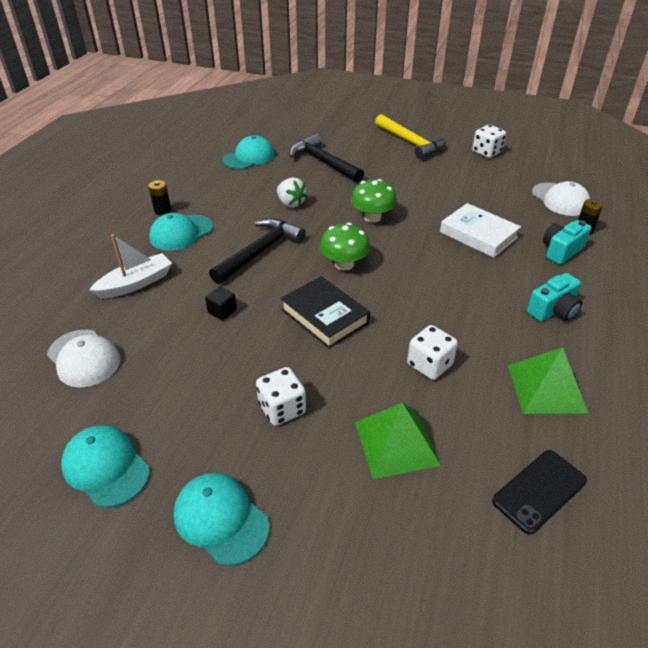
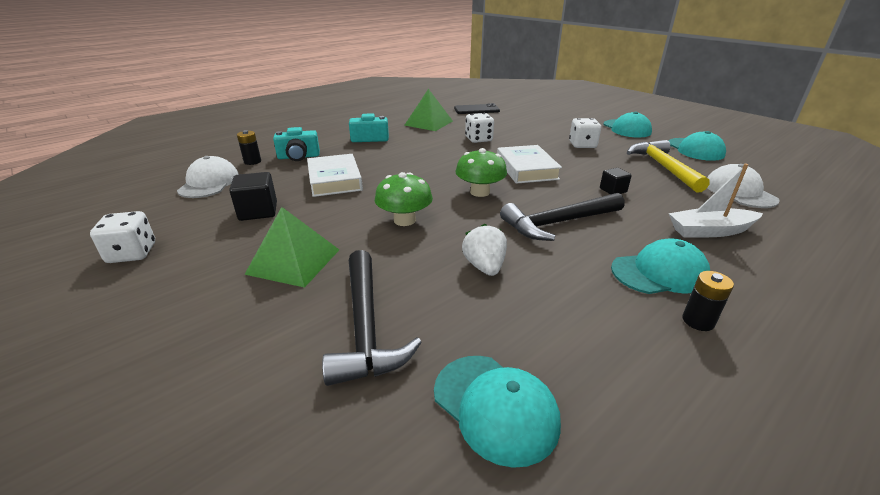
camera: 150 degrees left, 10 degrees down
turquoise cap [222,135,275,169] -> turquoise cap turned 120 degrees counterclockwise [434,356,561,468]
black book [280,276,370,349] -> white book [497,145,562,184]
green pyramid [355,403,441,479] -> green pyramid moved to [244,207,339,288]
yellow hammer [375,114,446,160] -> yellow hammer moved to [627,140,710,193]
none -> black cube [229,172,277,221]

